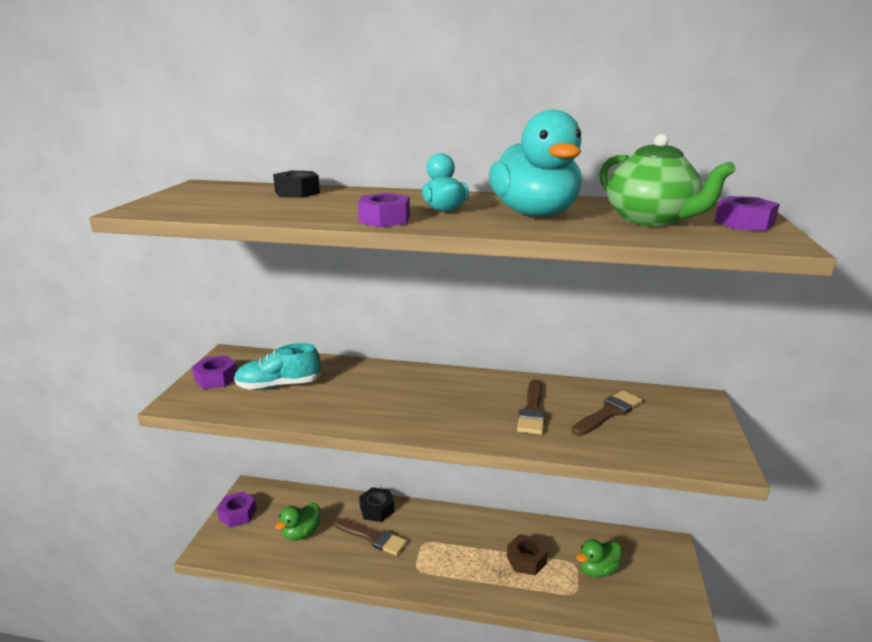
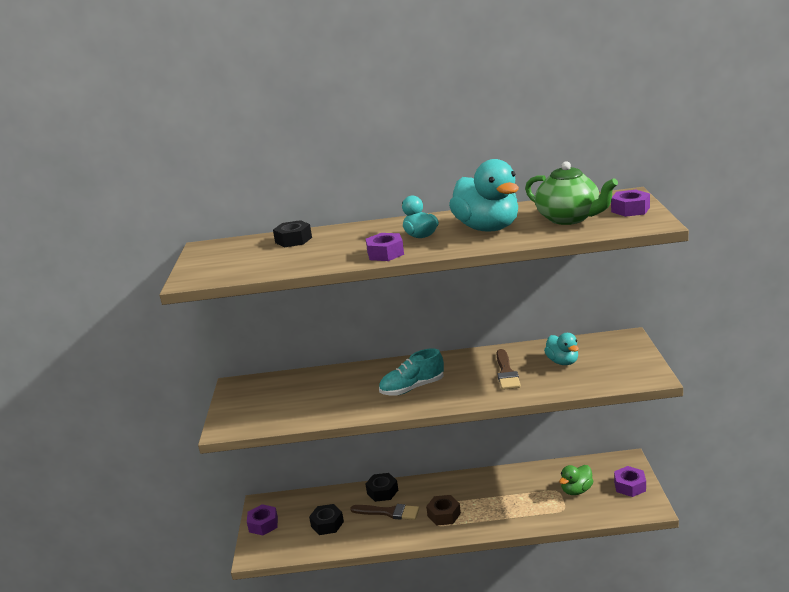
camera: 10 degrees left, 0 degrees up
purple nut [192,355,237,389] -> purple nut moved to [614,466,646,497]
turquoise shoe [234,343,321,390] -> turquoise shoe moved to [379,348,444,396]
green duck [275,503,320,541] -> black nut [309,504,344,535]
brown nut [507,534,548,575] -> brown nut moved to [426,495,461,526]
brown brush [572,390,642,436] -> turquoise duck [544,333,579,365]

